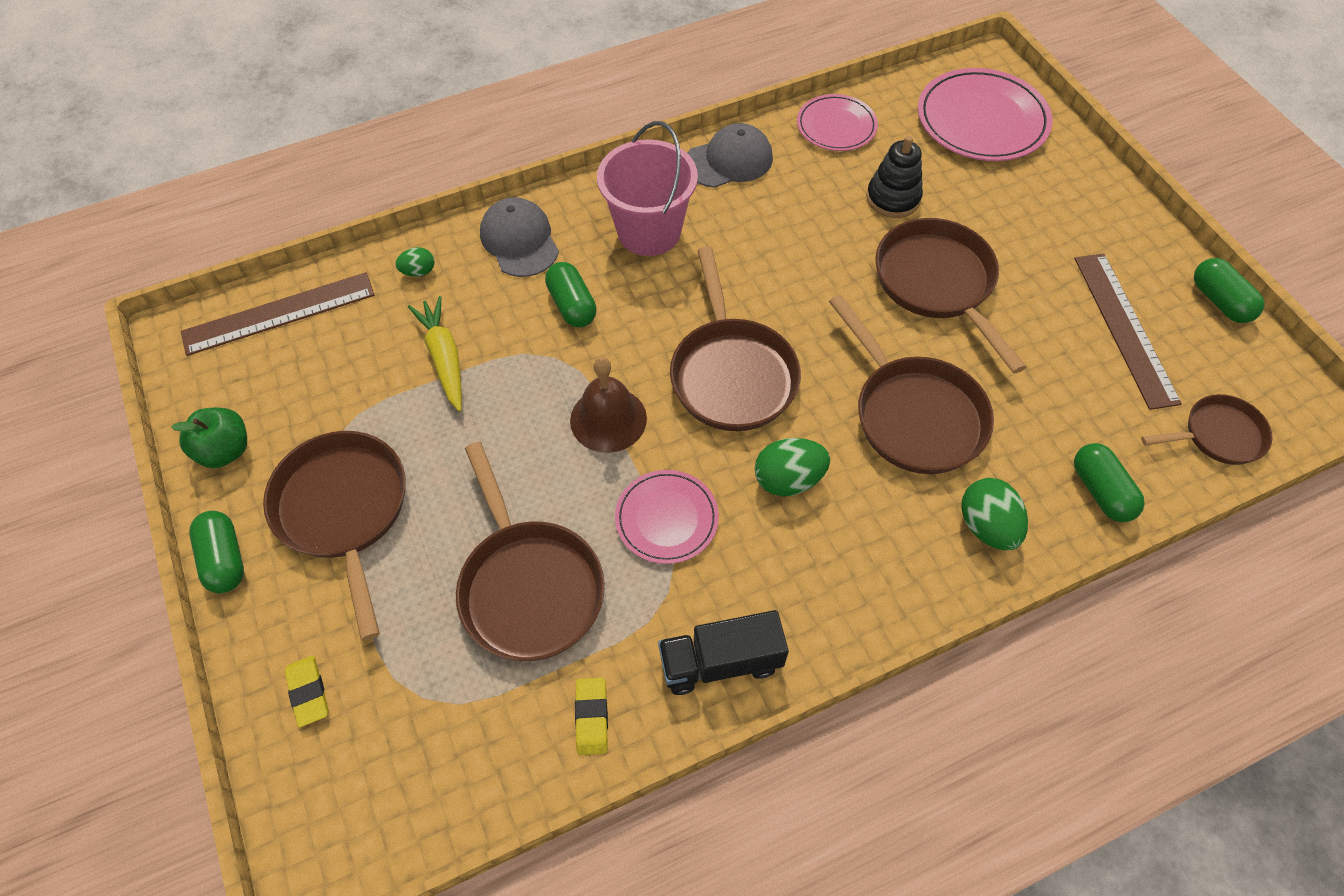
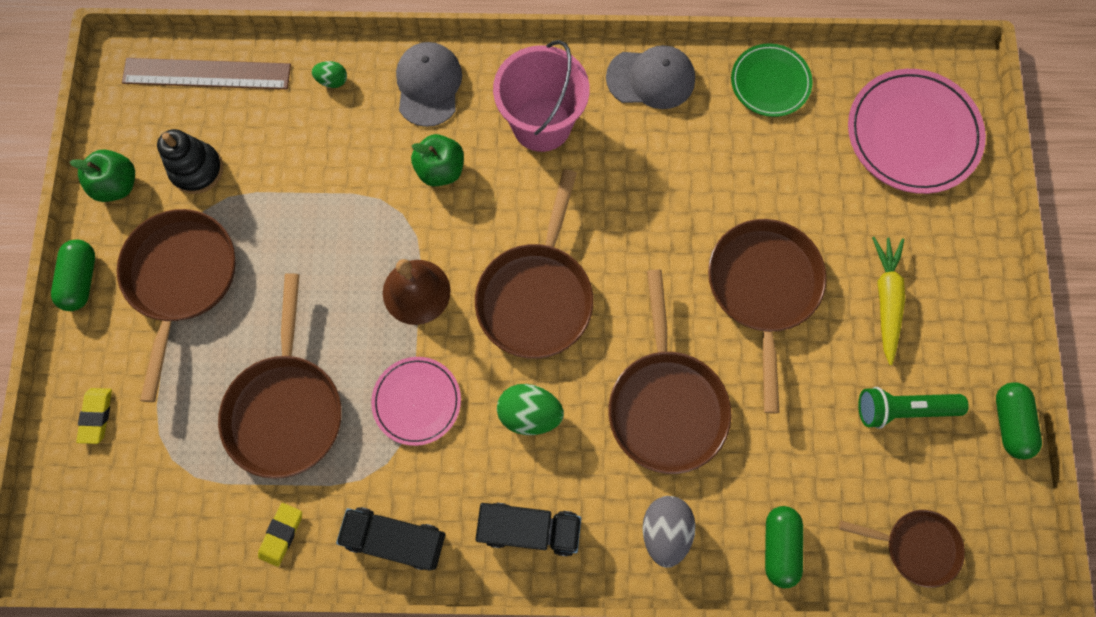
camera: 25 degrees right, 15 degrees up
yellow carrot [408,296,462,412] -> yellow carrot moved to [872,237,905,365]
green capsule [545,262,597,327] -> green apple [411,134,464,186]
pink plate [797,94,878,151] -> green plate [731,43,812,117]
black stacking toy [866,136,923,218] -> black stacking toy moved to [157,129,223,194]
green egg [962,478,1028,550] -> grey egg [643,496,696,568]
brown ruler [1075,253,1182,410] -> green flashlight [858,387,969,429]
none -> black truck [475,503,581,557]

